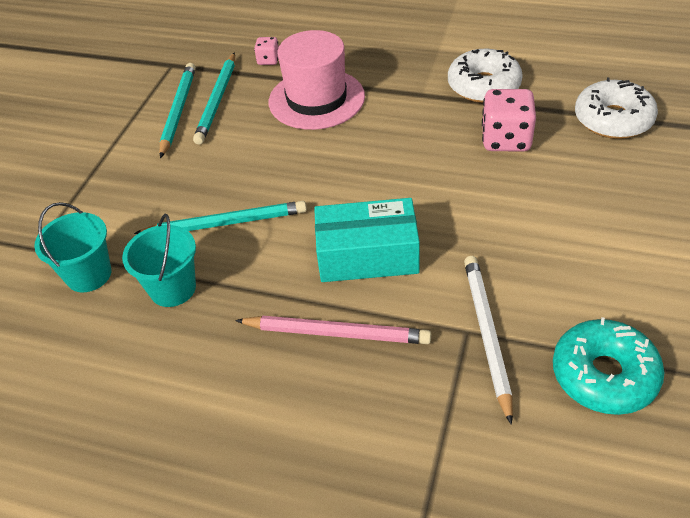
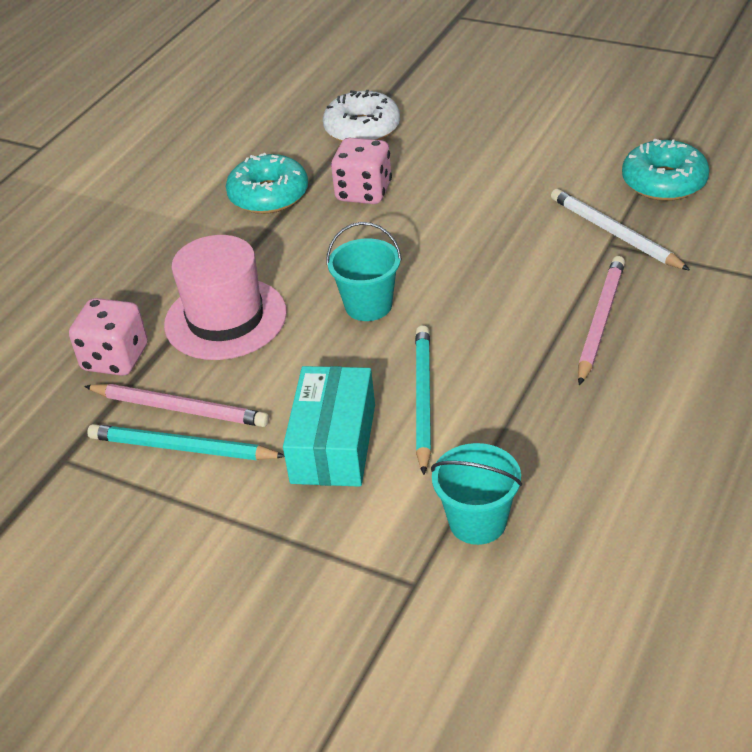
camera: 80 degrees left, 5 degrees down
turquoise bucket [122,214,196,307] -> turquoise bucket moved to [326,222,402,321]
turquoise pencil [193,52,235,145] -> pink pencil [84,384,269,427]
pink dice [254,37,279,65] -> pink dice [69,298,148,376], size x1.92
turquoise box [314,198,420,282] -> turquoise box moved to [283,366,375,487]
white donut [448,49,523,103] -> turquoise donut [226,153,308,214]
white pencil [464,256,513,425] -> white pencil turned 45 degrees clockwise [551,189,690,271]

